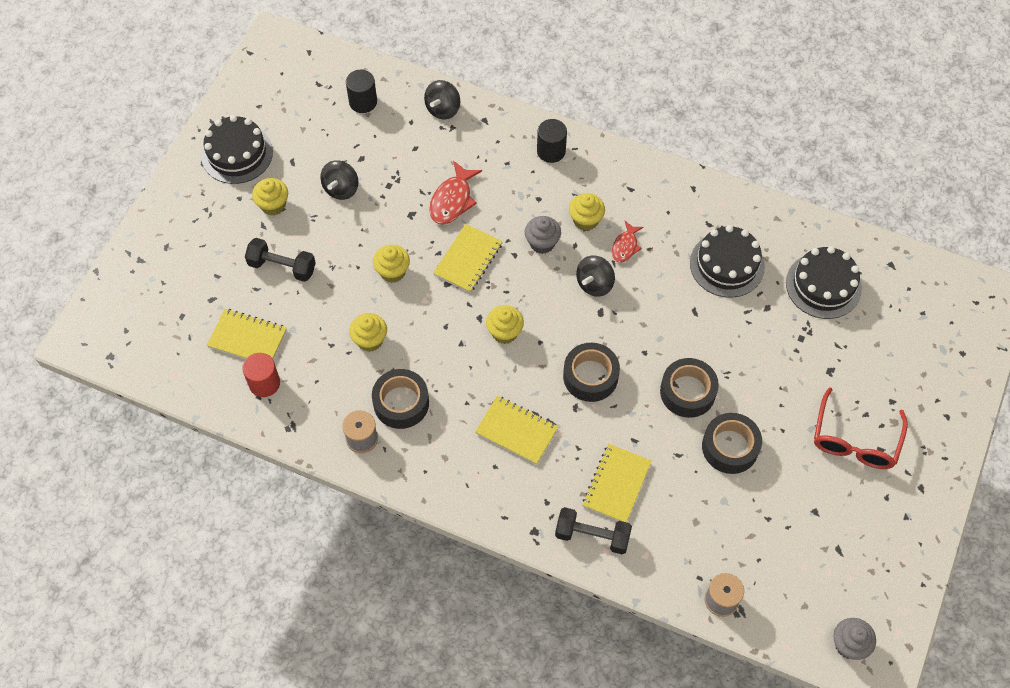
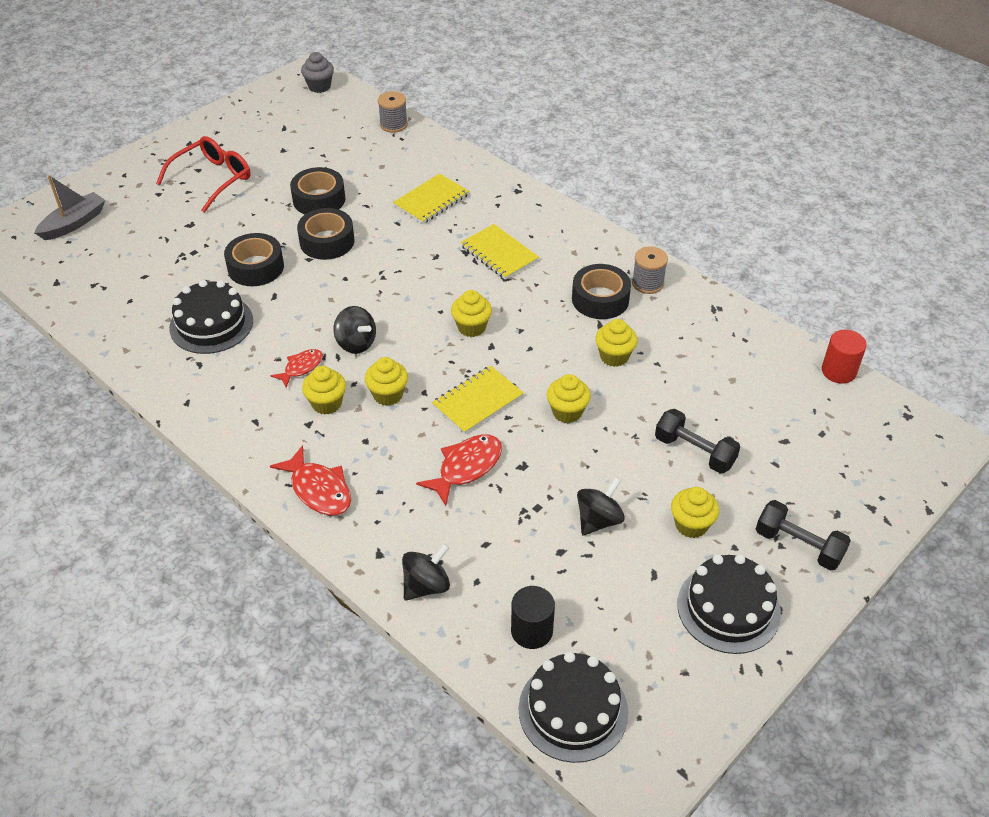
camera: 160 degrees left, 15 degrees down
yellow notebook [207,309,287,359] -> none
red cylinder [242,353,280,397] -> red cylinder moved to [822,330,867,384]
grey cupcake [525,216,561,254] -> yellow cupcake [365,357,408,406]
black cylinder [537,119,567,163] -> red fish [270,445,351,515]
black dumbbell [555,507,632,554] -> black dumbbell moved to [756,500,851,570]
black tape [563,343,620,402] -> black tape moved to [224,233,284,286]
black spinning top [576,255,615,297] -> black spinning top turned 75 degrees clockwise [333,306,376,354]
black cake [786,246,862,319] -> black cake moved to [518,652,628,763]
none -> grey boat [34,175,106,240]

